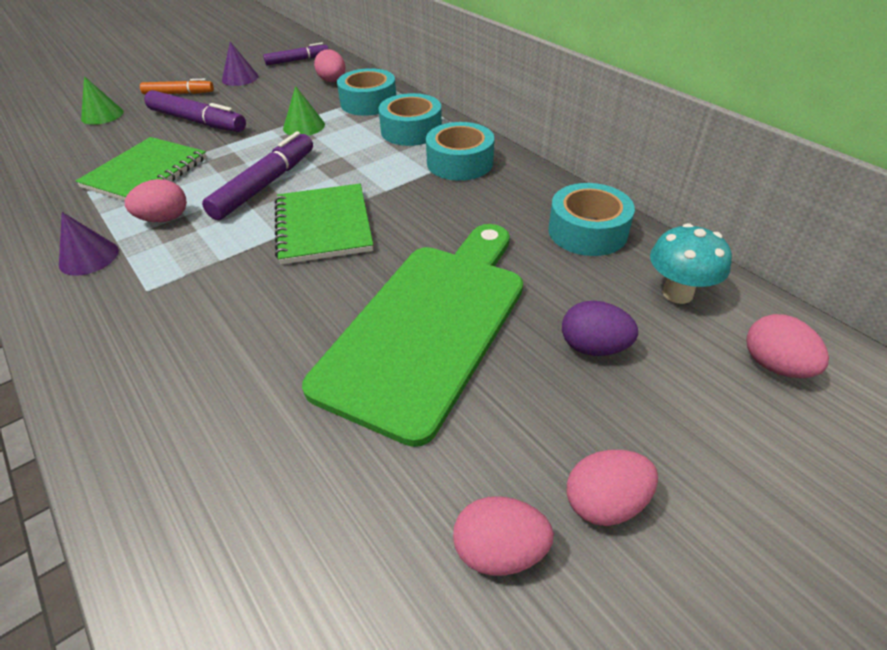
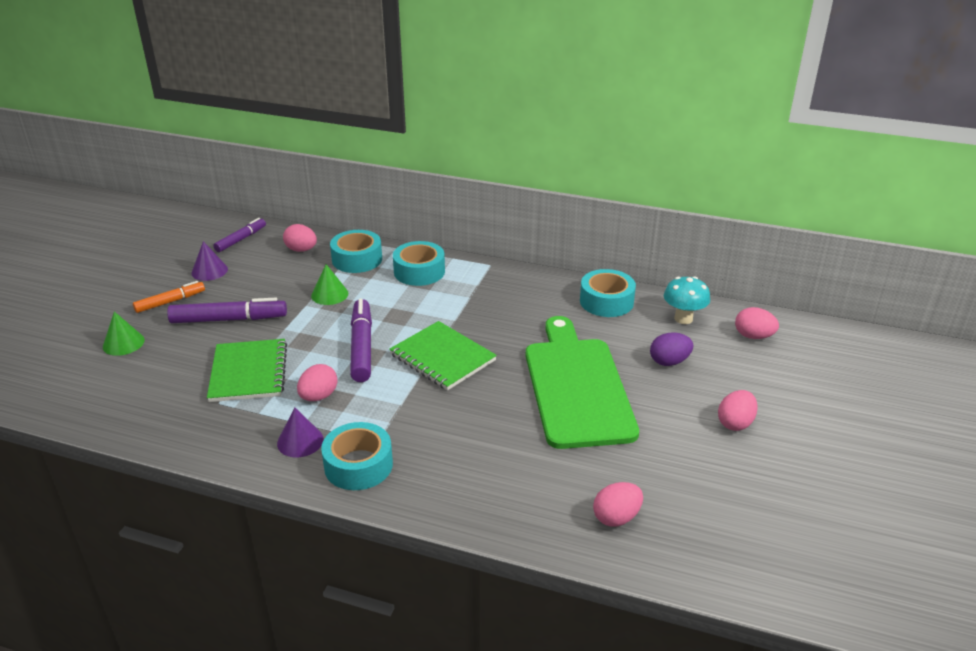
camera: 35 degrees left, 10 degrees down
turquoise tape [426,122,494,181] -> turquoise tape moved to [321,422,393,490]
pink egg [453,496,554,576] -> pink egg moved to [593,482,643,527]

